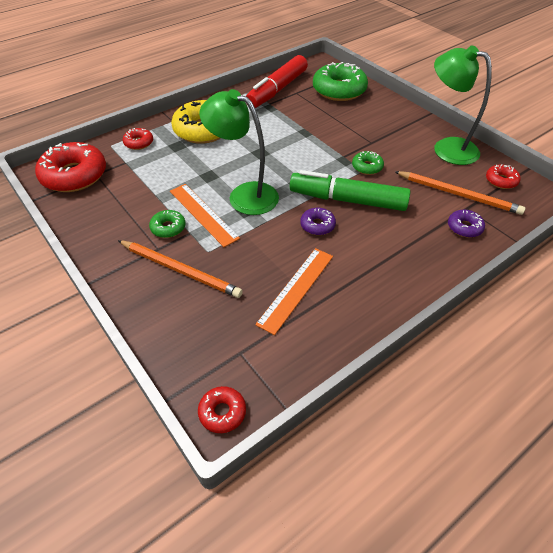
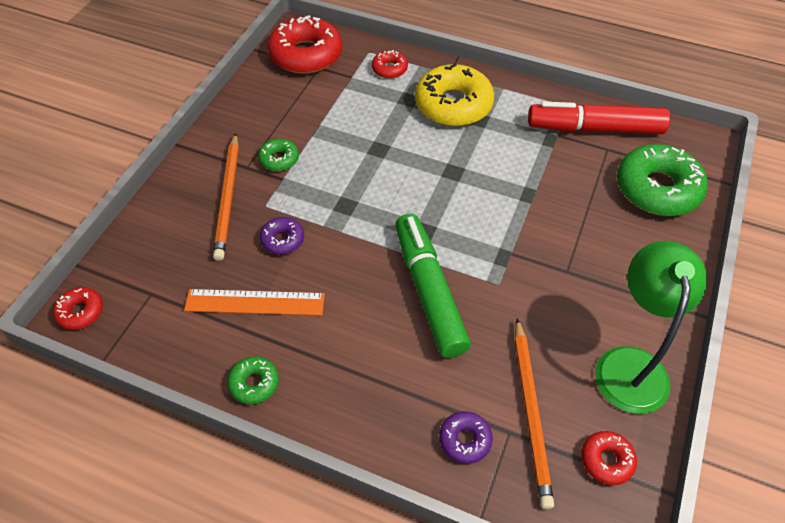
camera: 60 degrees right, 5 degrees up
orange ruler [170,184,240,247] -> none
green lamp [199,89,279,215] -> none
purple donut [300,208,336,235] -> purple donut moved to [260,217,304,255]
green donut [352,151,384,175] -> green donut moved to [227,356,279,404]

